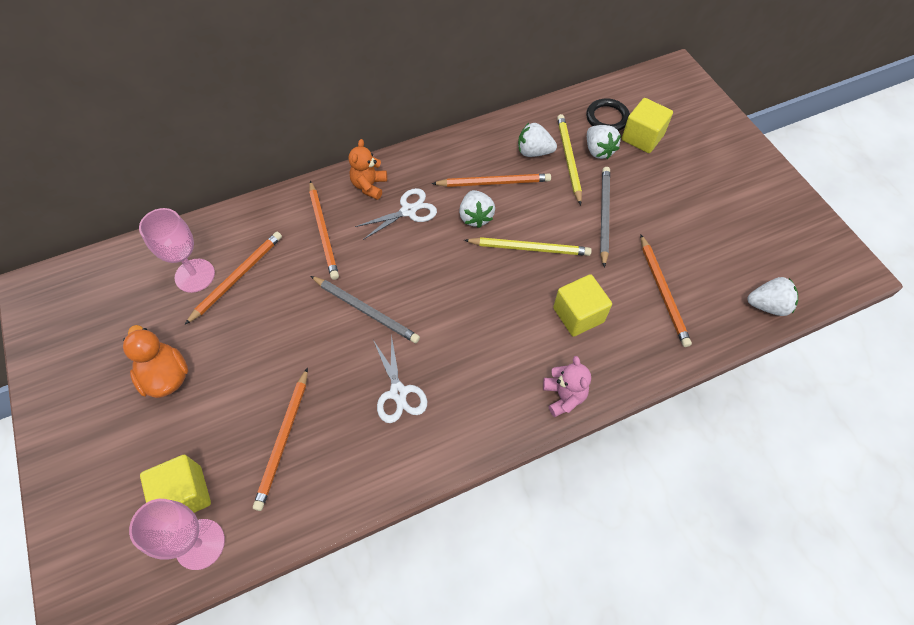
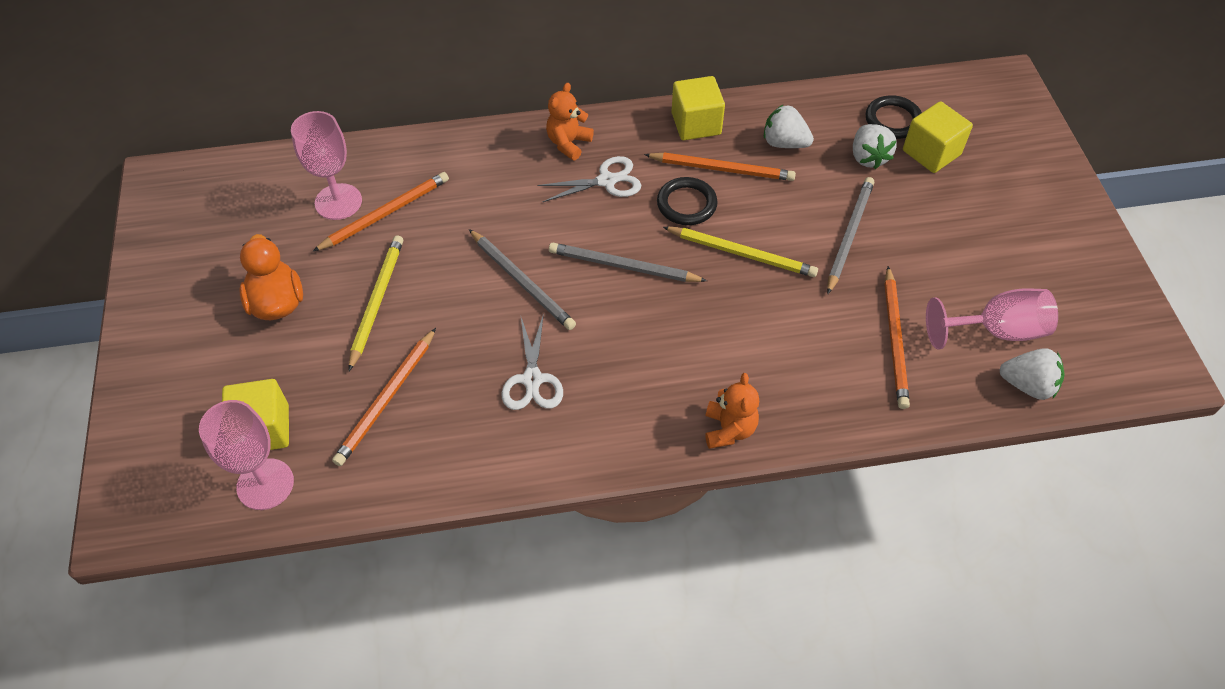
camera: 15 degrees right, 5 degrees down
orange pencil [309,181,339,280] -> none
white strawberry [459,190,495,228] -> black ring [657,177,718,225]
pink teddy bear [543,356,591,417] -> orange teddy bear [705,373,759,449]
yellow cube [553,274,612,337] -> yellow cube moved to [671,76,725,140]
yellow pencil [557,114,582,205] -> yellow pencil moved to [349,235,403,371]
none -> grey pencil [549,243,707,282]
none -> pink goblet [926,288,1058,350]

